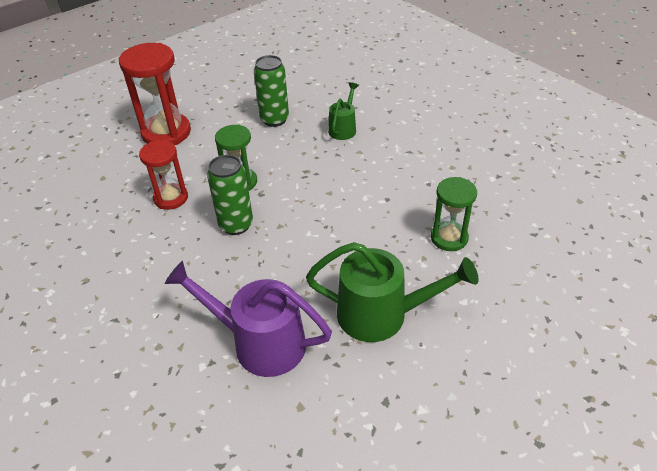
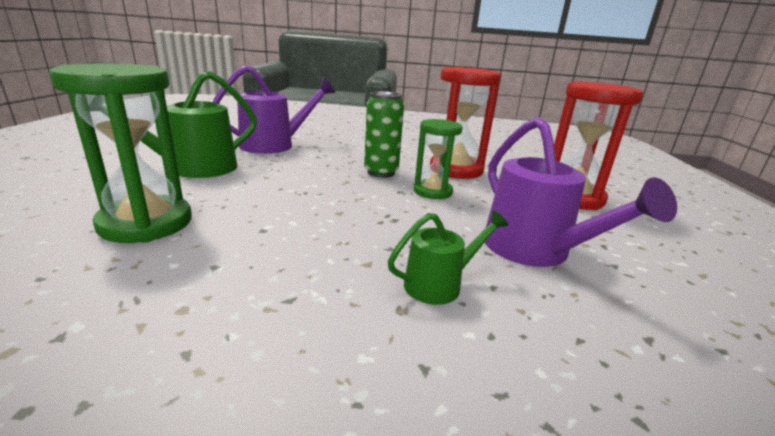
camera: 130 degrees right, 20 degrees down
red hourglass [139,140,188,210] -> red hourglass [430,67,501,179], size x1.61
green can [254,55,289,127] -> purple watering can [485,117,677,267]
green watering can [328,82,359,140] -> green watering can turned 90 degrees counterclockwise [388,210,509,305]
green hourglass [431,177,477,251] -> green hourglass [49,63,192,243], size x1.61

